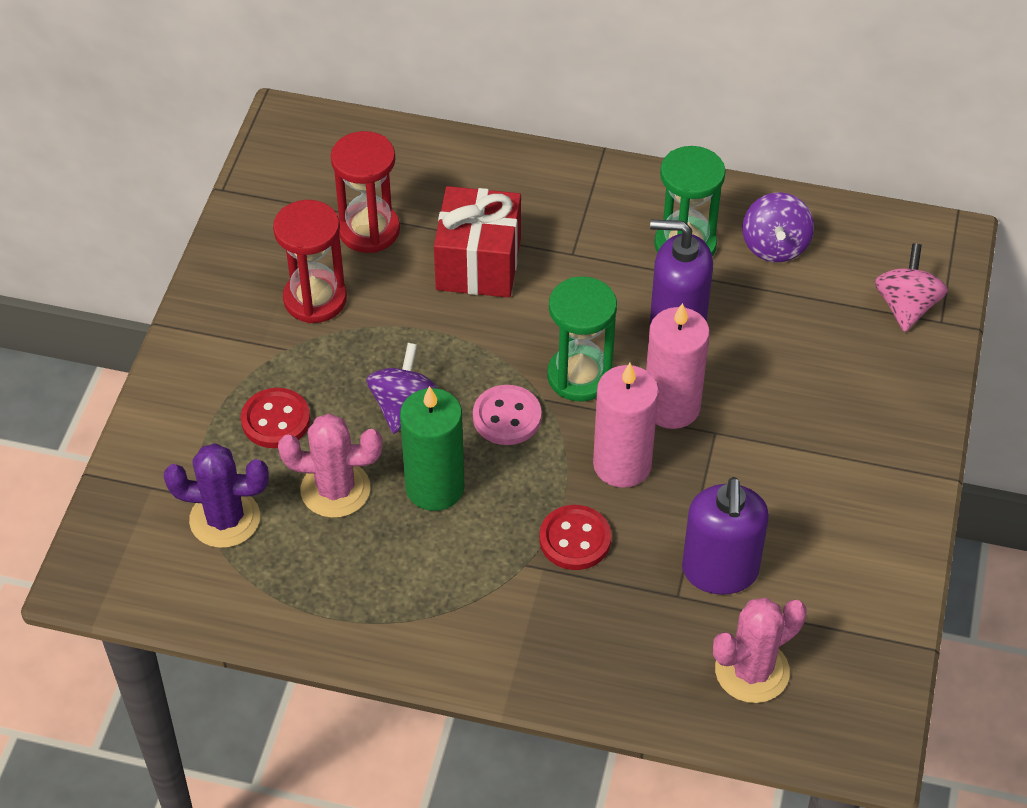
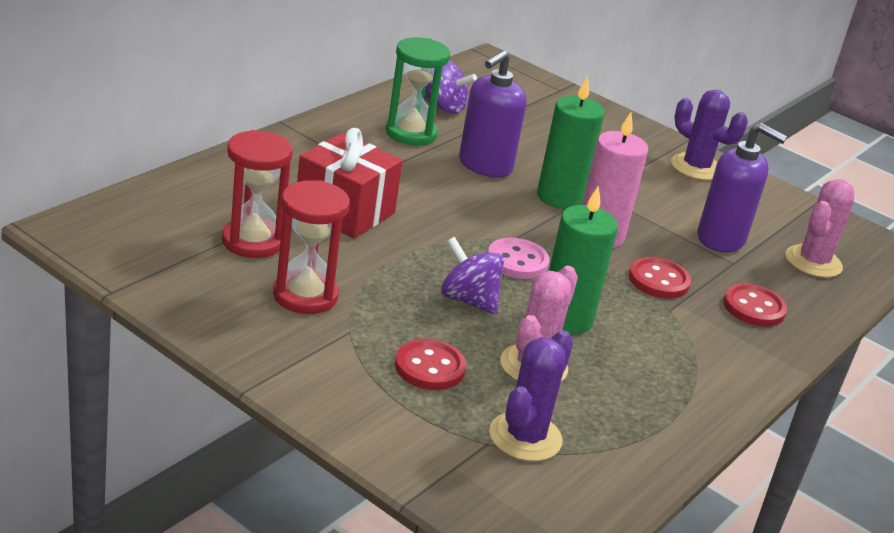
camera: 70 degrees left, 20 degrees down
green hourglass [547,277,617,402] -> none
pink candle [646,303,710,429] -> green candle [537,76,605,209]
pink cactus [713,597,807,703] -> pink cactus turned 45 degrees clockwise [785,179,854,278]
pink spinning top [875,243,948,332] -> none
none -> purple cactus [671,90,748,180]
none -> red button [723,283,787,327]

